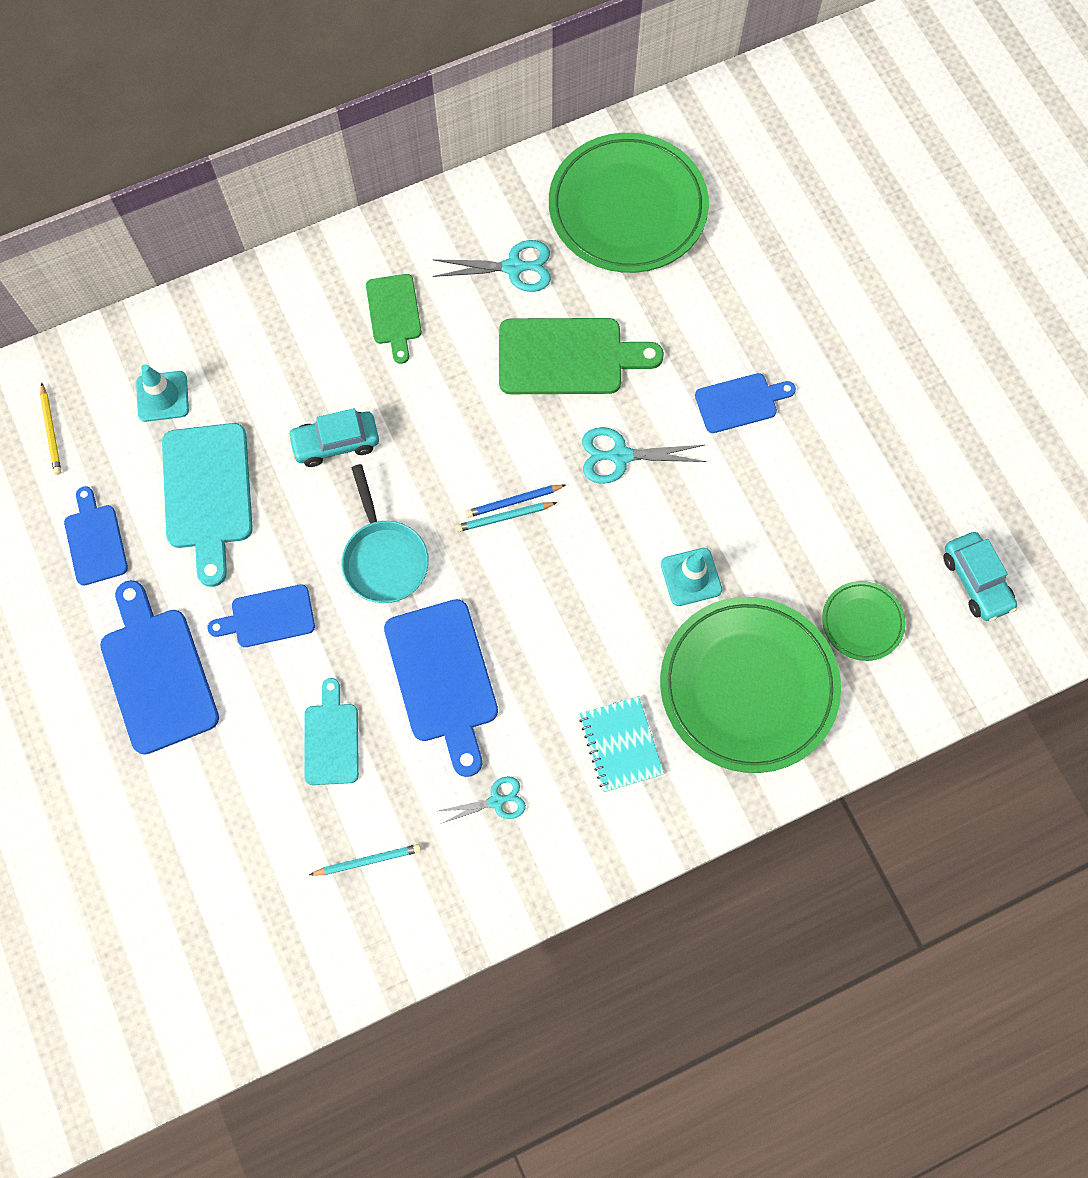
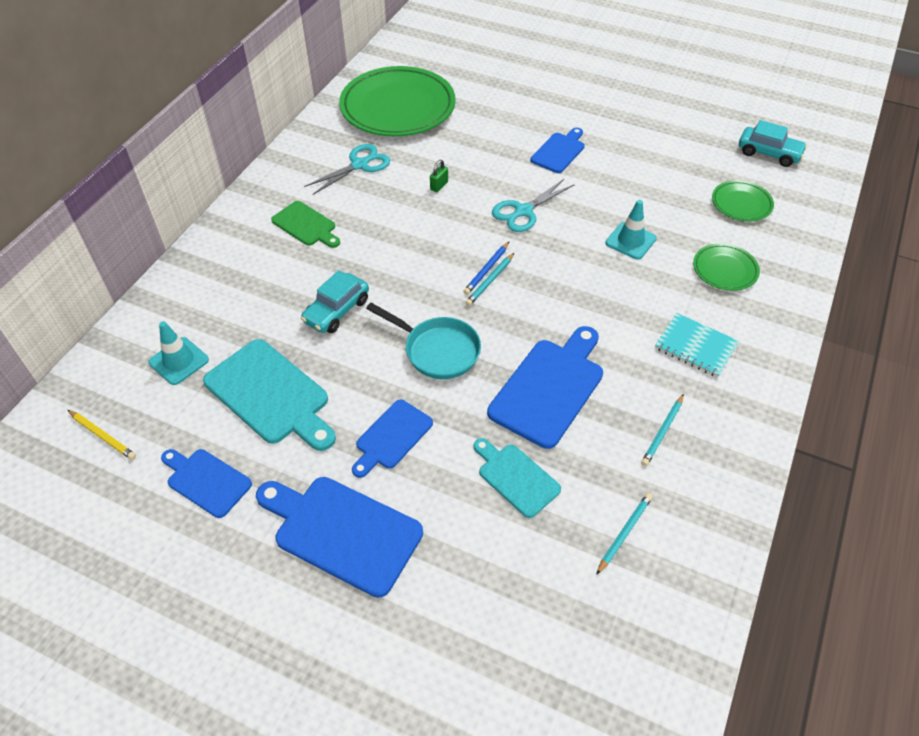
camera: 40 degrees left, 20 degrees down
blue cutting board [384,599,498,777] -> blue cutting board turned 90 degrees counterclockwise [487,326,603,449]
turquoise scissors [439,776,526,824] -> turquoise pencil [641,394,684,466]
green cutting board [499,318,664,394] -> green padlock [430,160,448,192]
green plate [660,597,841,773] -> green plate [693,243,760,291], size x0.47

